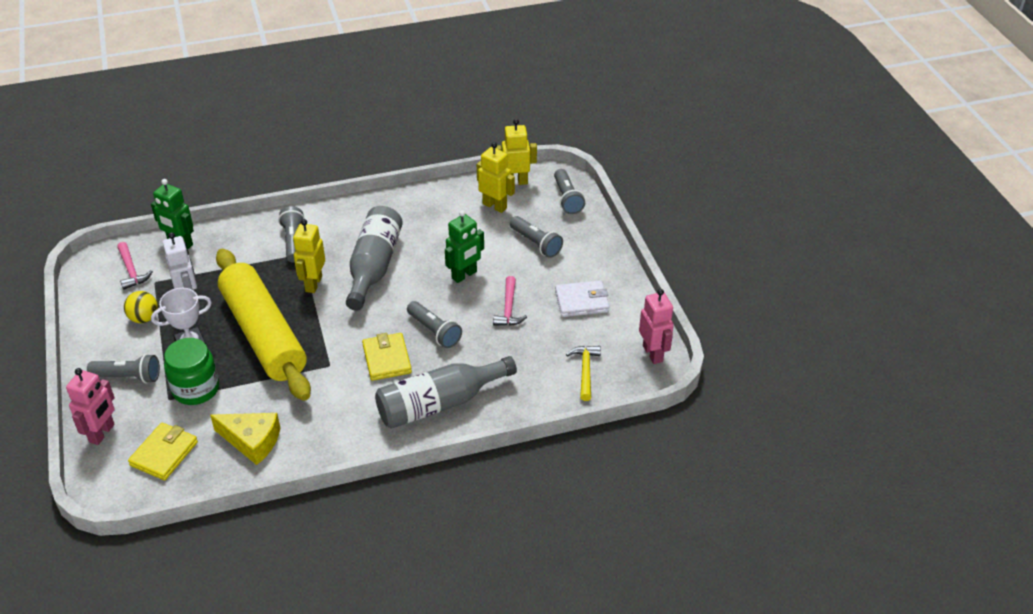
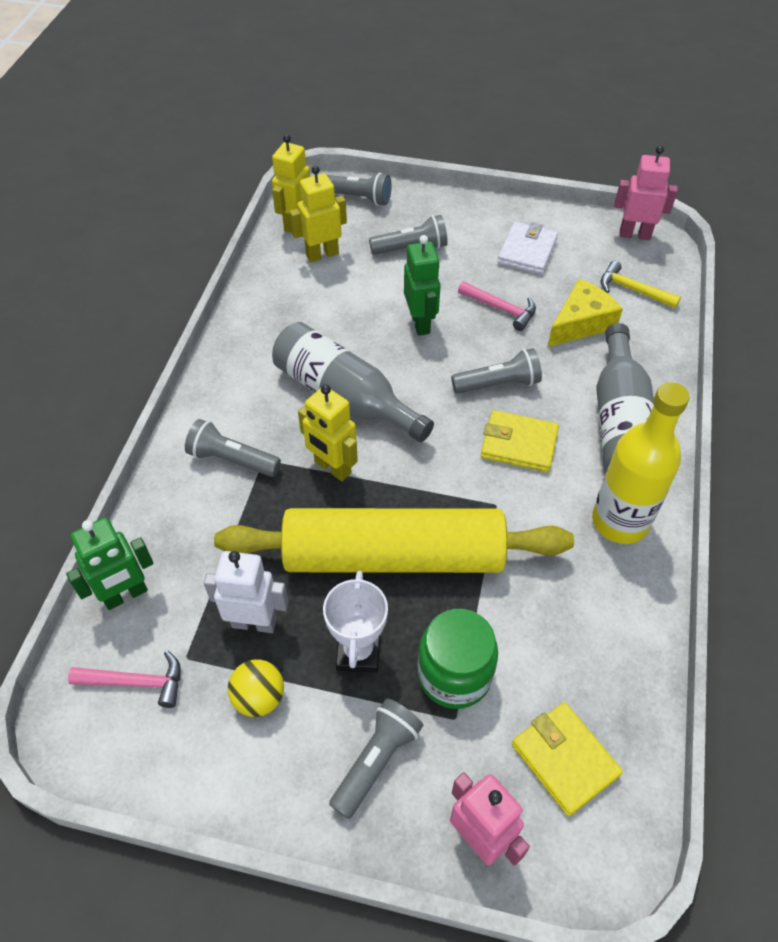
camera: 60 degrees left, 10 degrees up
yellow cheese [210,413,280,465] -> yellow cheese moved to [548,279,623,347]
none -> yellow bottle [592,382,690,544]

